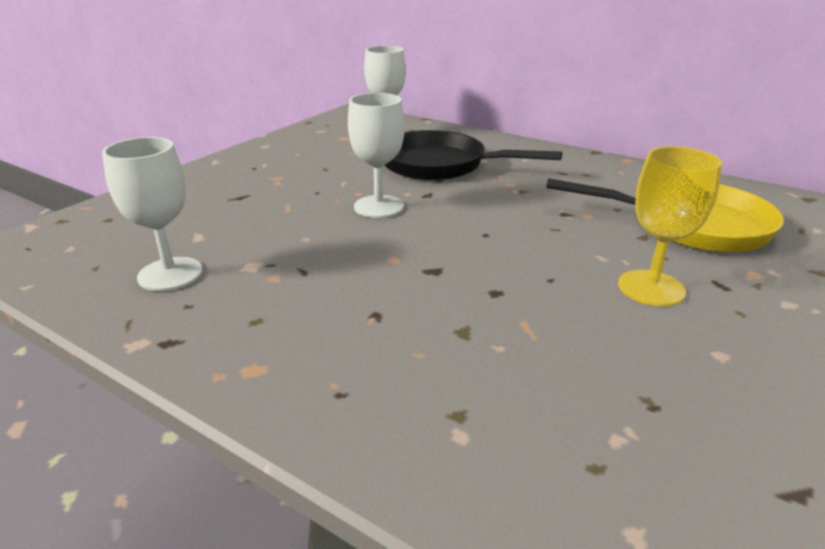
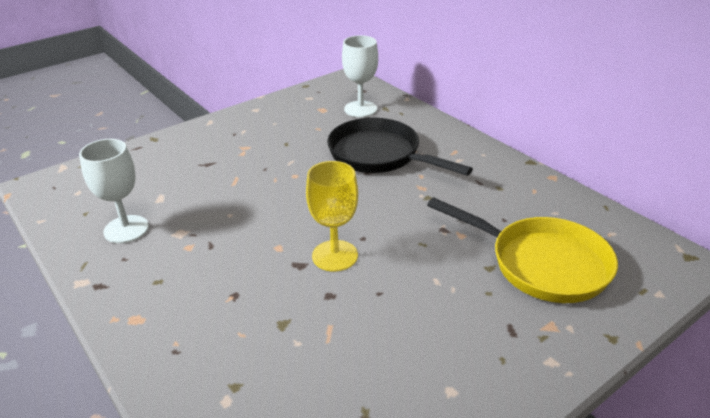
camera: 20 degrees right, 5 degrees up
white goblet [348,93,405,218] -> none
yellow goblet [618,146,722,307] -> yellow goblet moved to [306,161,358,271]

